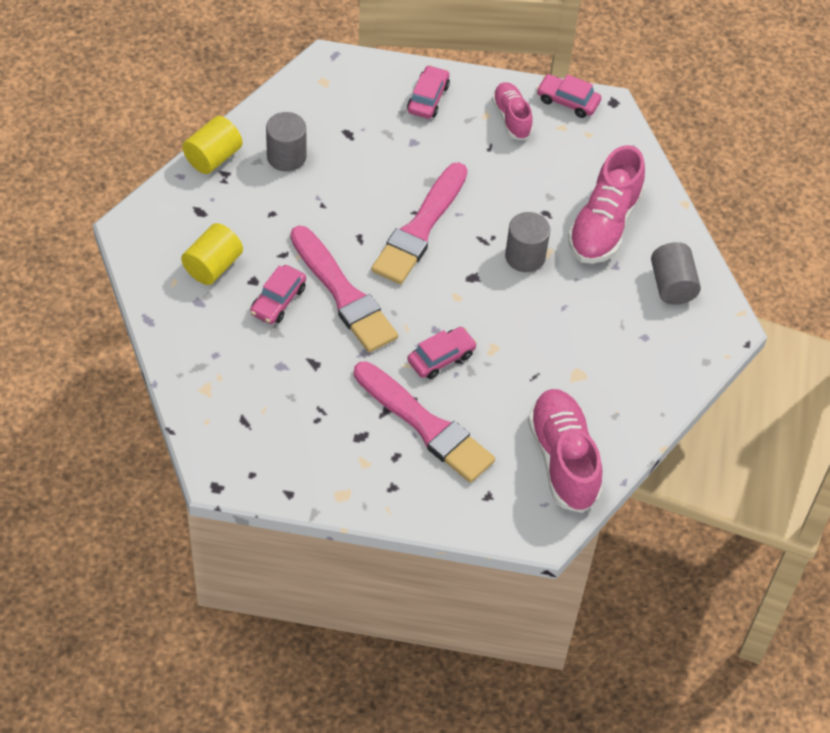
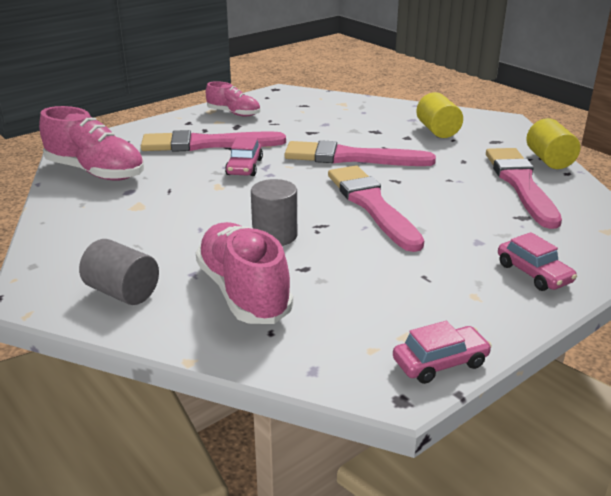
camera: 135 degrees right, 25 degrees down
pink car [250,265,306,324] -> none
grey cylinder [266,112,306,172] -> pink brush [486,148,562,229]
pink shoe [492,82,533,140] -> pink shoe moved to [206,81,260,116]

